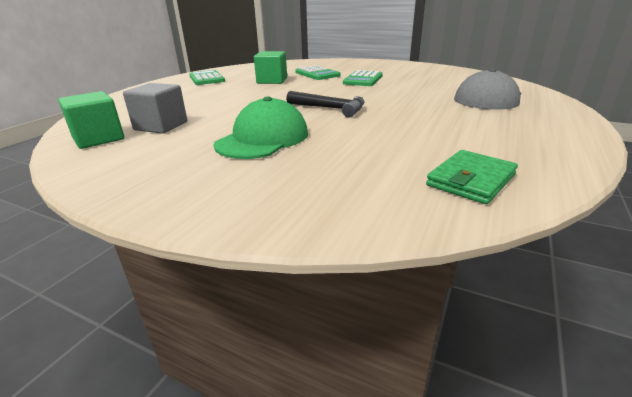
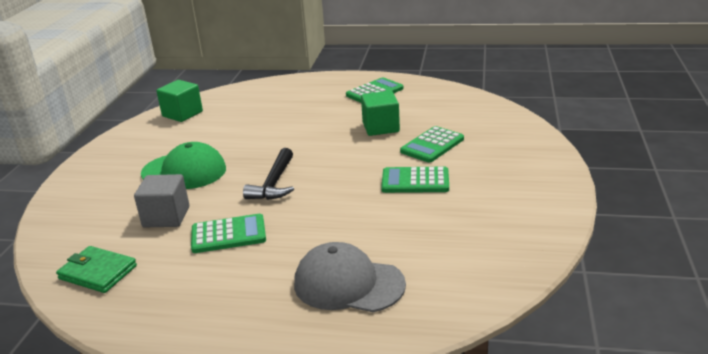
camera: 75 degrees right, 0 degrees up
grey cube [123,83,187,134] -> grey cube moved to [134,174,189,227]
none -> green calculator [191,214,266,253]

